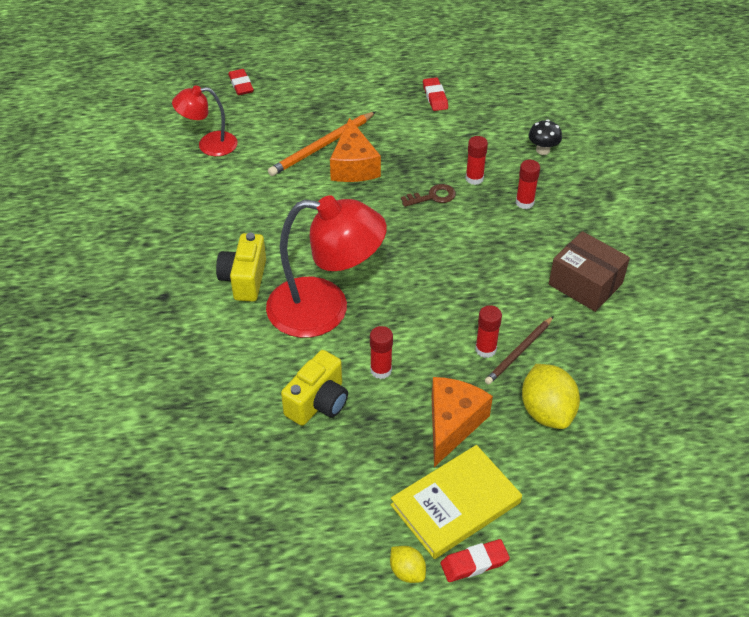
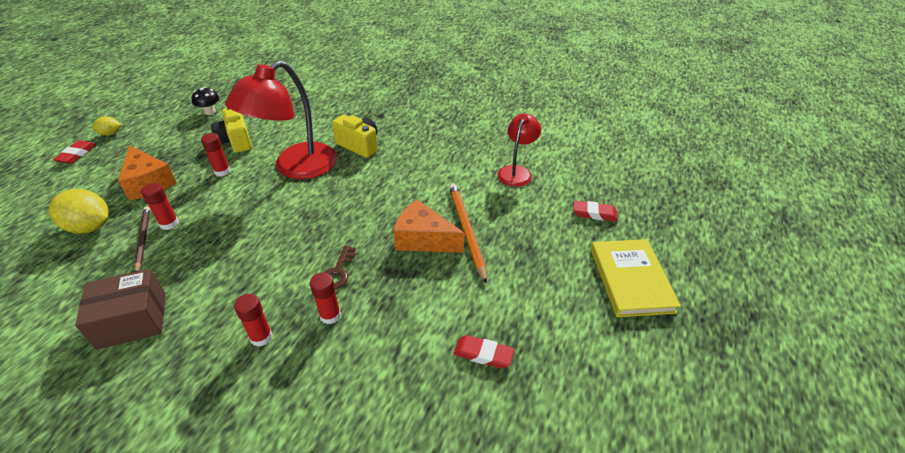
camera: 120 degrees right, 5 degrees down
yellow book [391,445,522,559] -> yellow book moved to [591,239,681,317]
black mushroom [529,119,562,155] -> black mushroom moved to [192,87,219,115]

